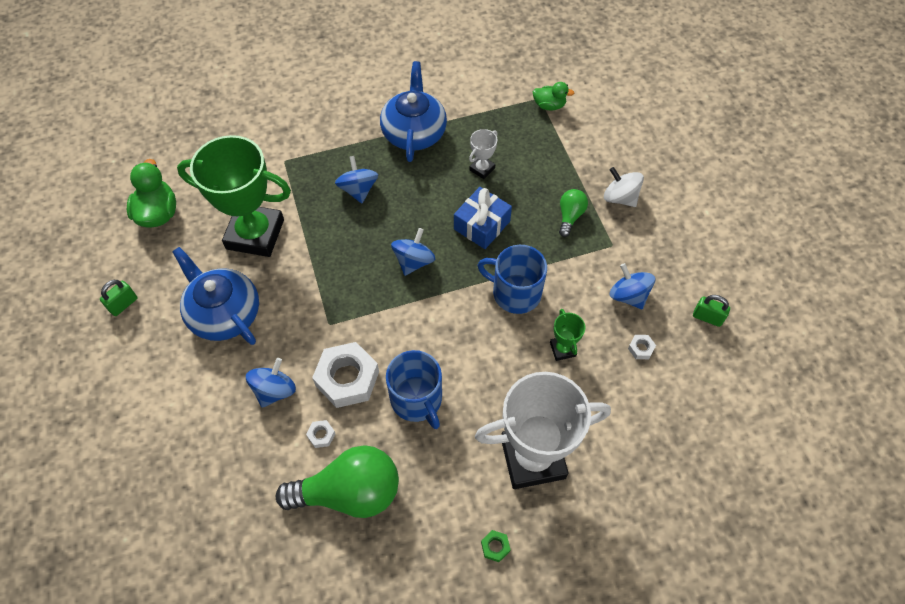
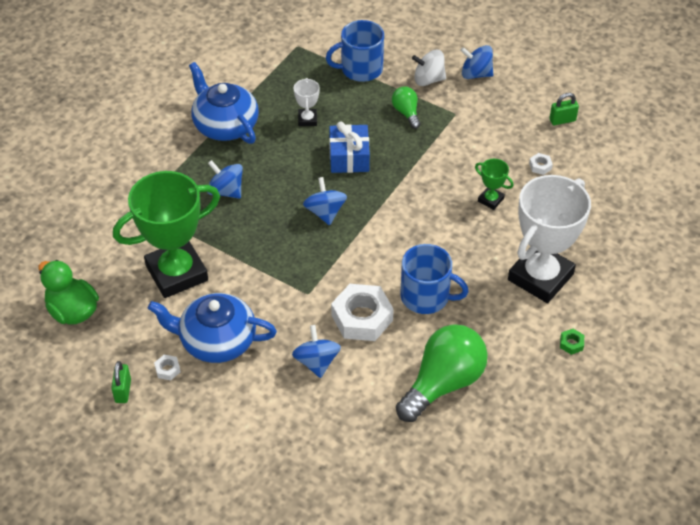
camera: 40 degrees left, 10 degrees down
white nut [306,420,335,448] -> white nut moved to [154,355,181,380]
blue mug [477,245,547,314] -> blue mug moved to [326,20,384,82]
green duck [533,82,574,110] -> none
blue spinning top [610,263,655,309] -> blue spinning top moved to [460,45,493,79]

